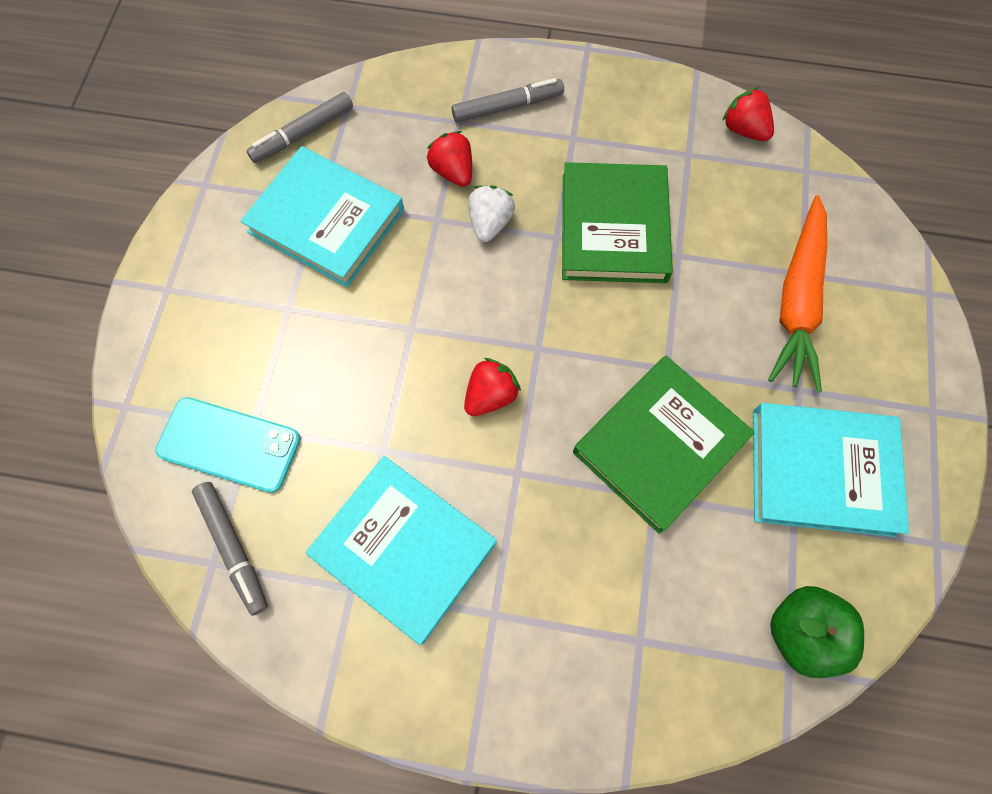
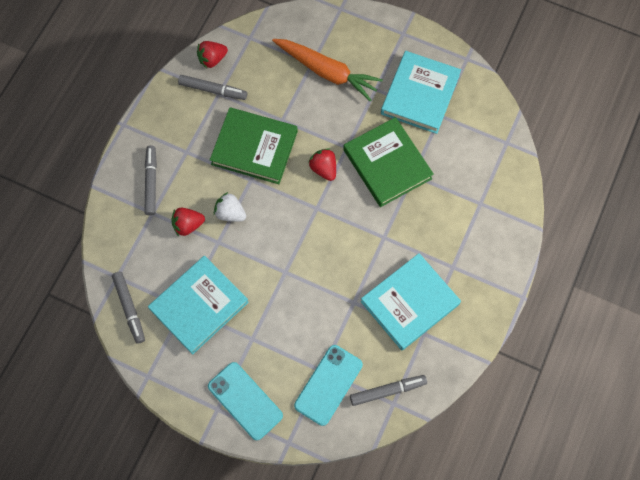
camera: 75 degrees left, 0 degrees up
red strawberry [464,358,521,416] -> red strawberry moved to [308,148,336,181]
green apple [770,586,864,678] -> none
none -> grey marker [178,75,247,100]
none -> turquoise phone [208,362,283,440]

